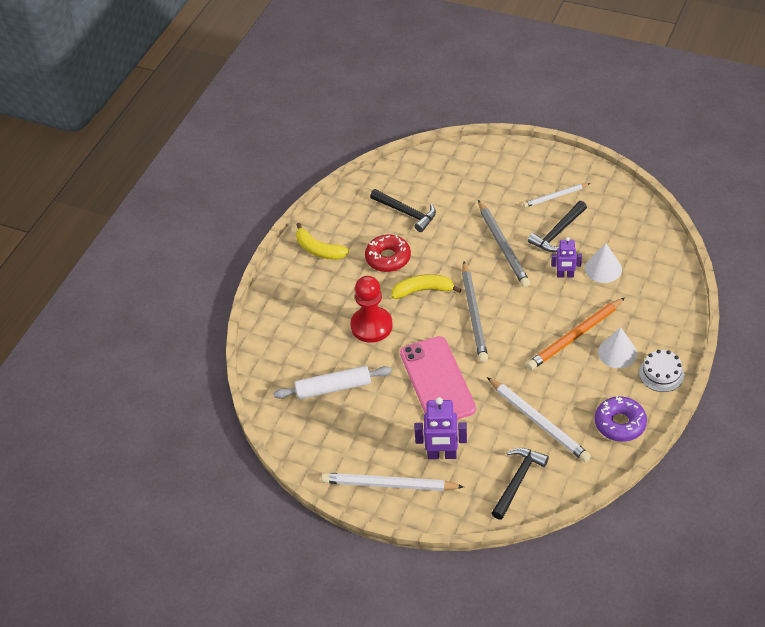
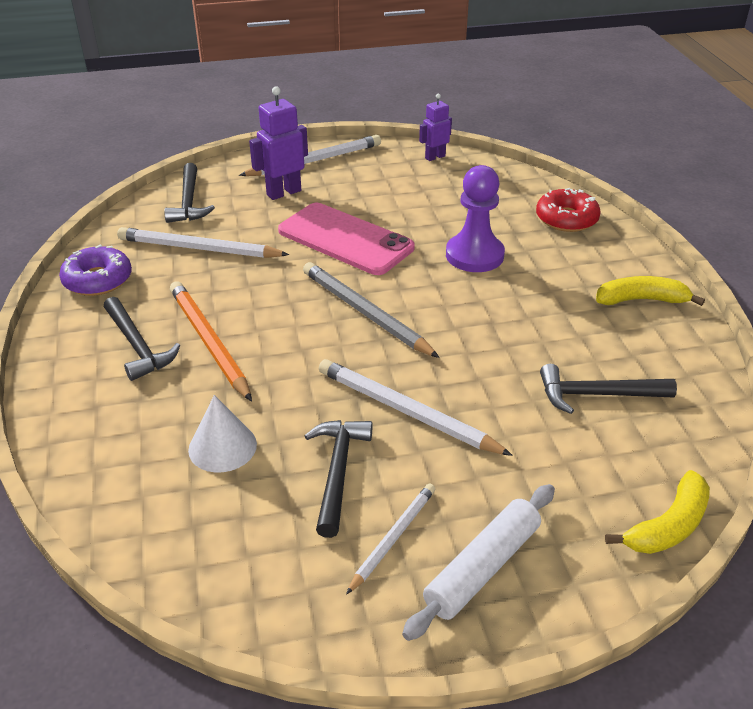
camera: 140 degrees right, 10 degrees down
white rolling pin [273,366,392,399] -> white rolling pin moved to [402,484,555,641]
red pawn [351,276,393,343] -> purple pawn [446,165,505,272]
red donut [365,235,411,272] -> red donut moved to [536,188,601,232]
yellow banana [391,274,462,299] -> yellow banana moved to [605,470,710,554]
grey pencil [478,200,530,287] -> white pencil [319,359,513,456]
orange pencil [527,298,625,370] -> orange pencil turned 45 degrees counterclockwise [170,281,252,401]
purple robot [551,237,582,278] -> purple robot moved to [419,94,452,161]
white cone [598,327,637,368] -> black hammer [104,297,180,381]
white cake [639,350,684,392] -> none

